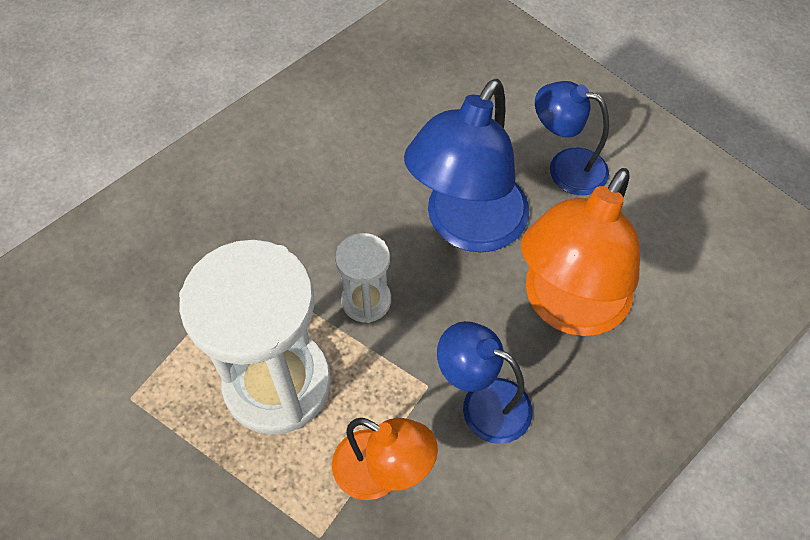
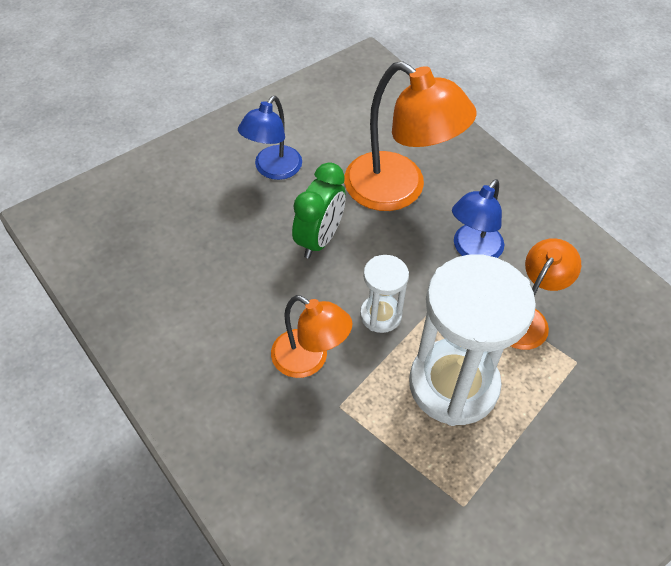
camera: 85 degrees left, 5 degrees down
blue lamp [404,79,529,252] -> green clock [292,162,346,259]
none -> orange lamp [271,295,353,378]

